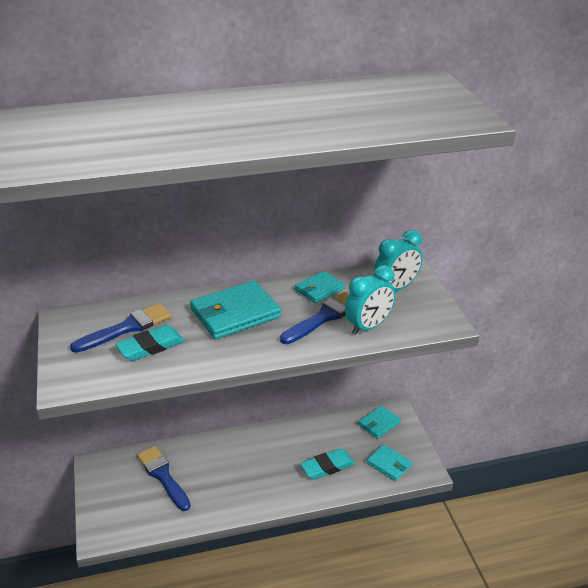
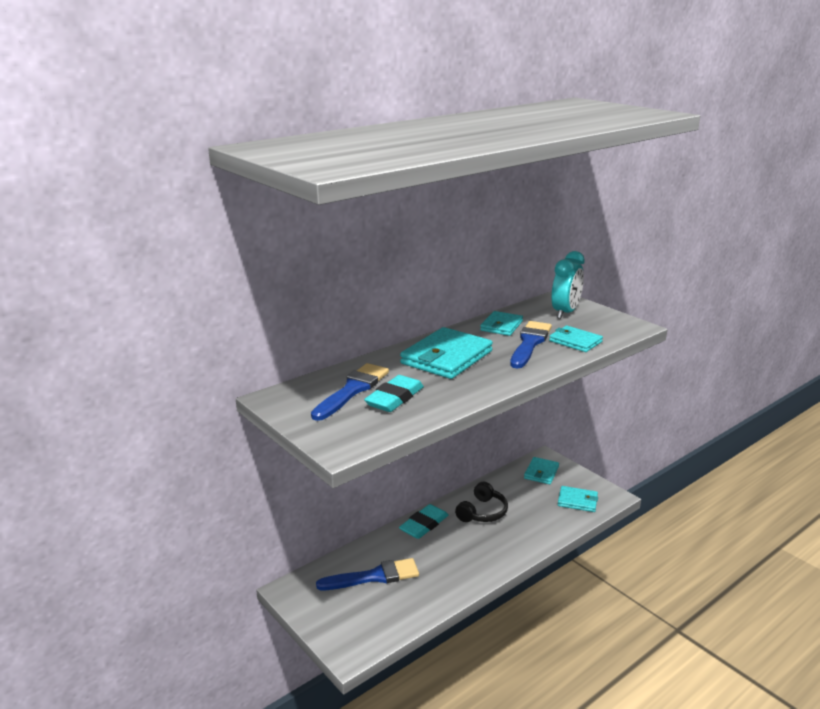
camera: 25 degrees left, 10 degrees down
blue brush [137,446,191,511] -> blue brush turned 135 degrees clockwise [316,558,419,590]
turquoise eraser [300,448,355,480] -> turquoise eraser moved to [399,504,448,539]
turquoise clock [345,265,395,335] -> turquoise wallet [549,325,603,352]
none -> black headphones [455,482,508,522]

